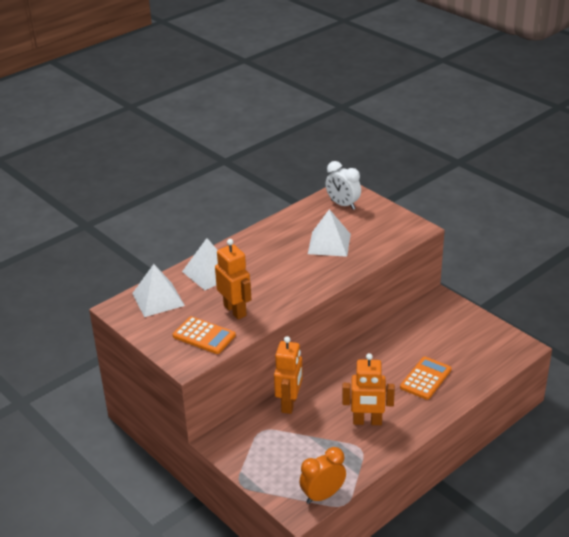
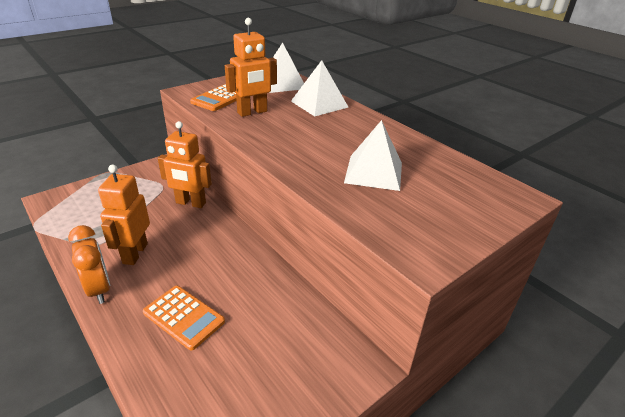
camera: 90 degrees right, 0 degrees up
orange clock [300,447,346,504] -> orange clock moved to [68,225,110,304]
white clock [326,161,361,210] -> none

